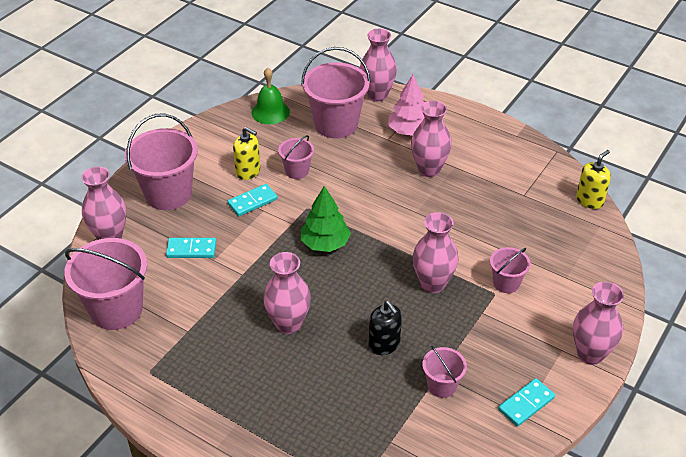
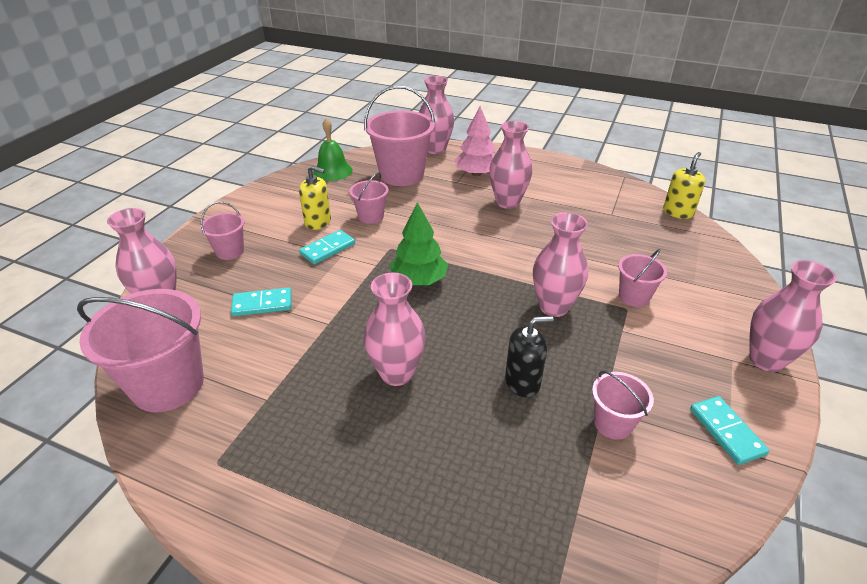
camera: 10 degrees left, 5 degrees down
pink bucket [125,114,198,210] -> pink bucket [200,202,245,260], size x0.52
black soap dispenser [369,301,402,355] -> black soap dispenser turned 60 degrees counterclockwise [505,316,553,397]
turquoise domino [498,378,555,427] -> turquoise domino turned 60 degrees counterclockwise [690,396,769,465]

